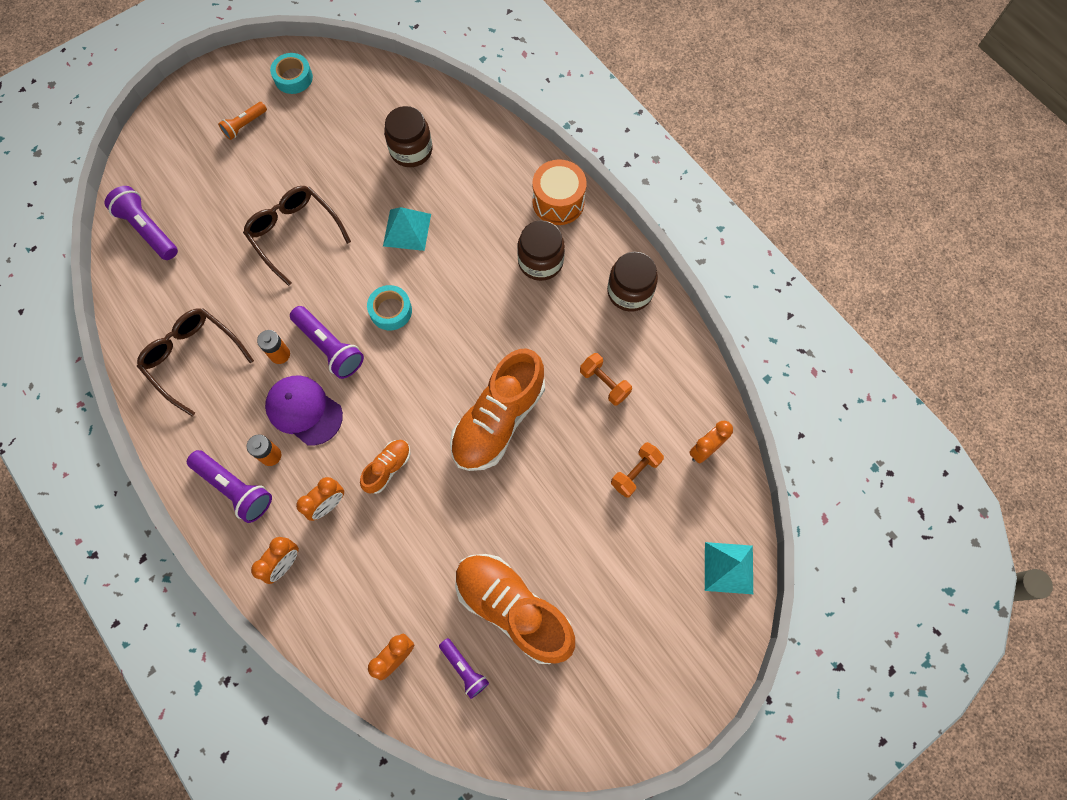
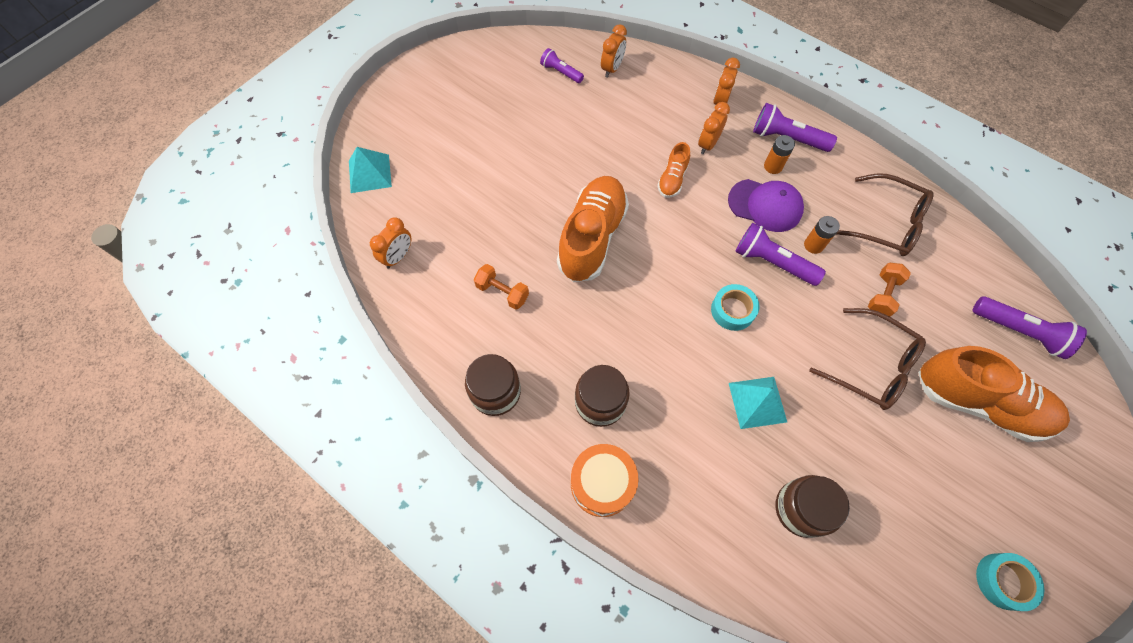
camera: 165 degrees right, 5 degrees down
orange flashlight [218,102,267,140] -> none
orange shoe [455,554,575,664] -> orange shoe moved to [918,346,1070,442]
orange dumbbell [611,442,664,498] -> orange dumbbell moved to [868,263,911,317]

